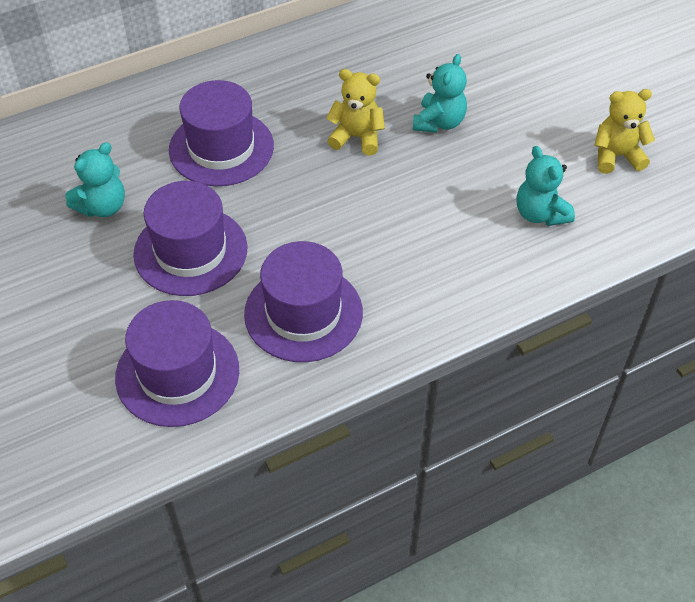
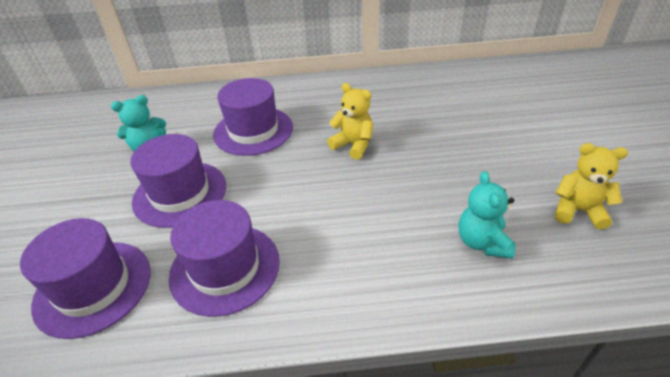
camera: 25 degrees right, 10 degrees down
turquoise teddy bear [412,54,467,133] -> none

